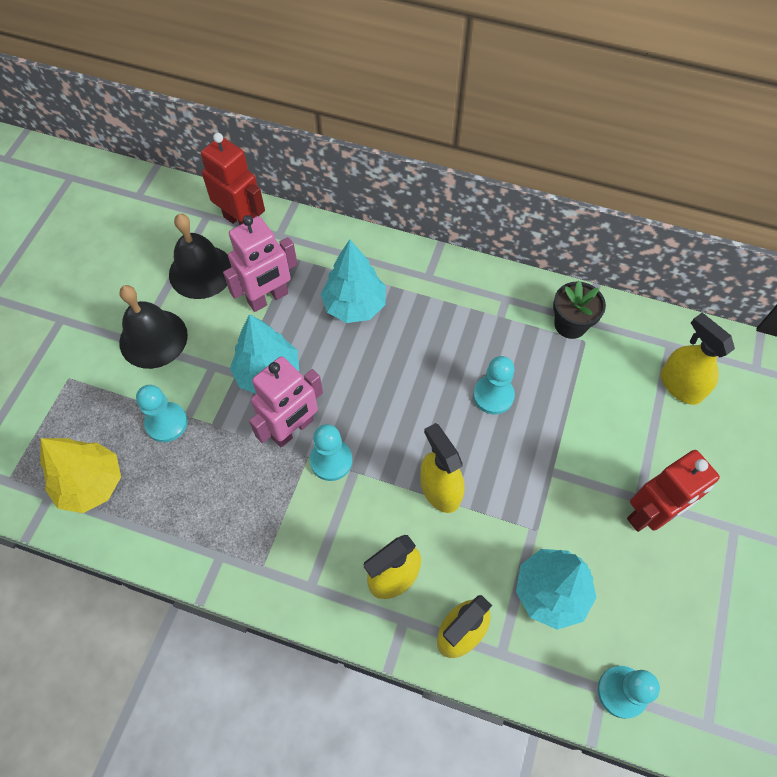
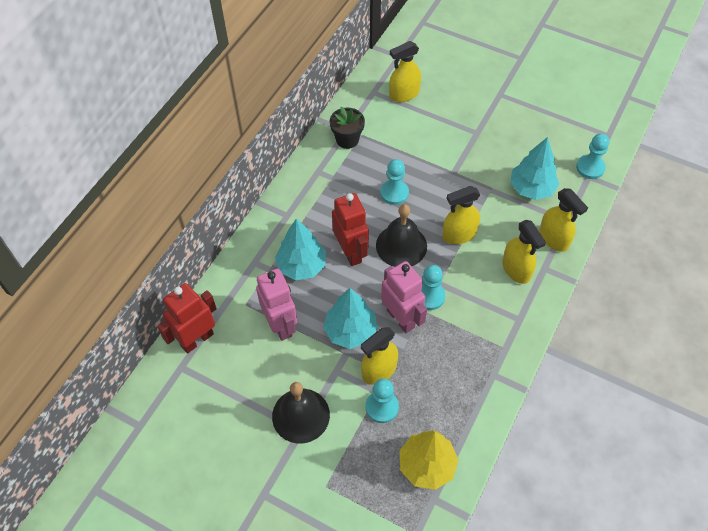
camera: 80 degrees left, 5 degrees down
black bell [169,214,231,299] -> black bell moved to [376,204,427,267]
red robot [627,450,720,532] -> red robot moved to [332,193,369,266]
none -> yellow spray bottle [361,327,398,385]

